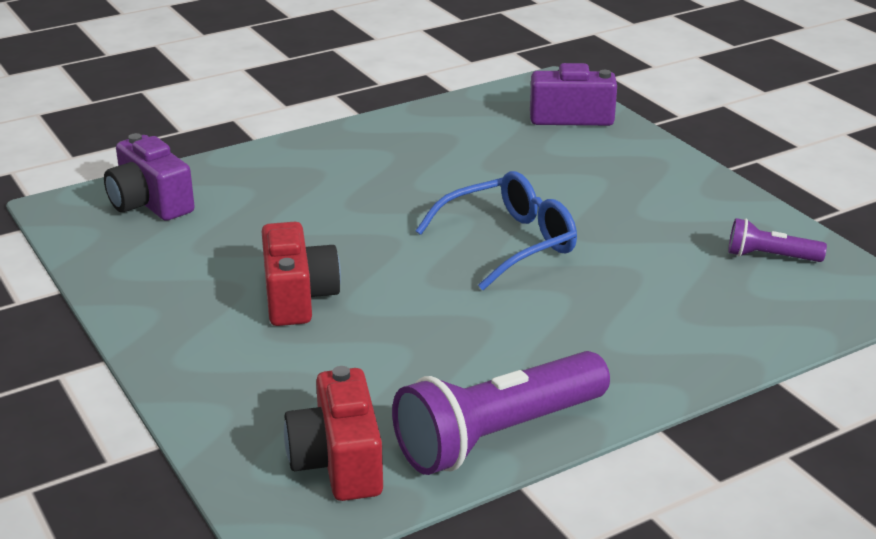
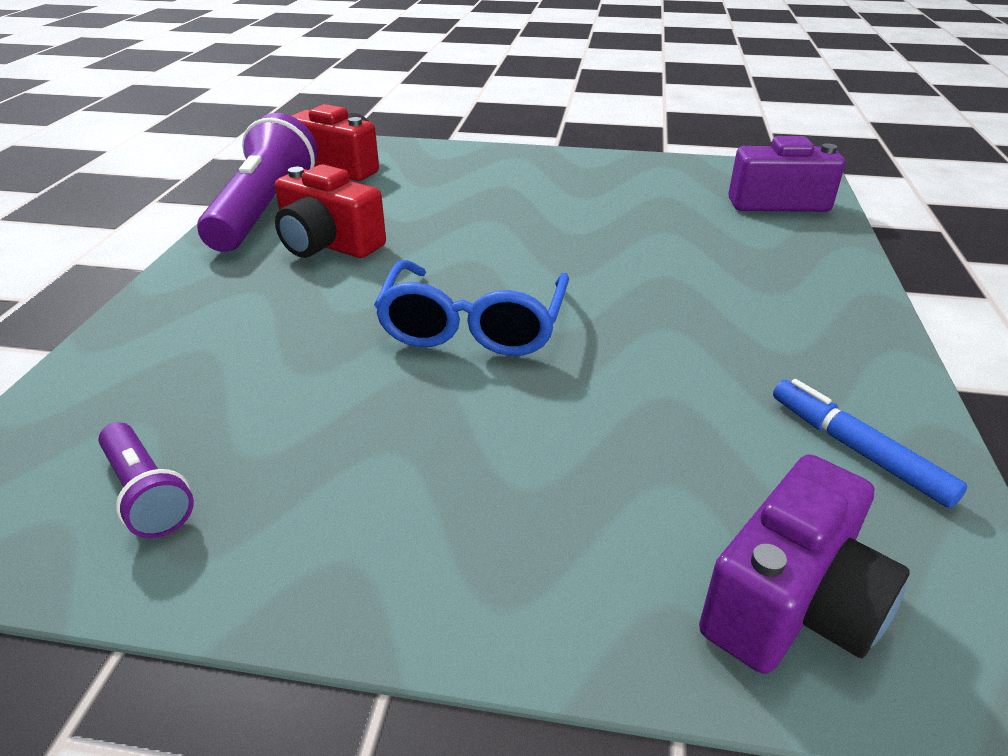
camera: 130 degrees right, 5 degrees up
red camera [262,222,341,326] -> red camera moved to [275,164,386,258]
purple flashlight [728,218,827,262] -> purple flashlight turned 90 degrees clockwise [99,422,194,538]
none -> blue marker [773,379,967,508]

